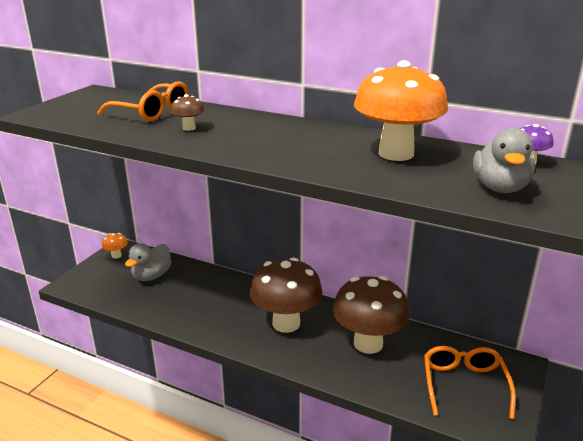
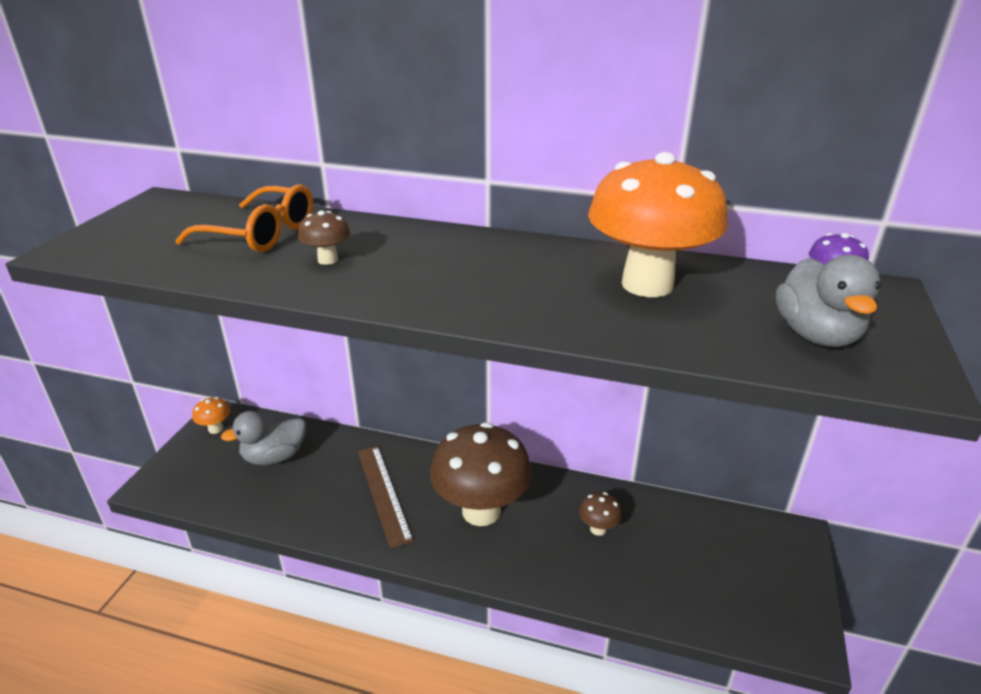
camera: 10 degrees left, 5 degrees up
grey duck [125,243,172,281] -> grey duck turned 45 degrees clockwise [221,411,306,465]
brown mushroom [332,276,410,354] -> brown mushroom [579,492,622,536], size x0.42
orange glasses [424,346,516,419] -> none
none -> brown ruler [358,446,414,548]

